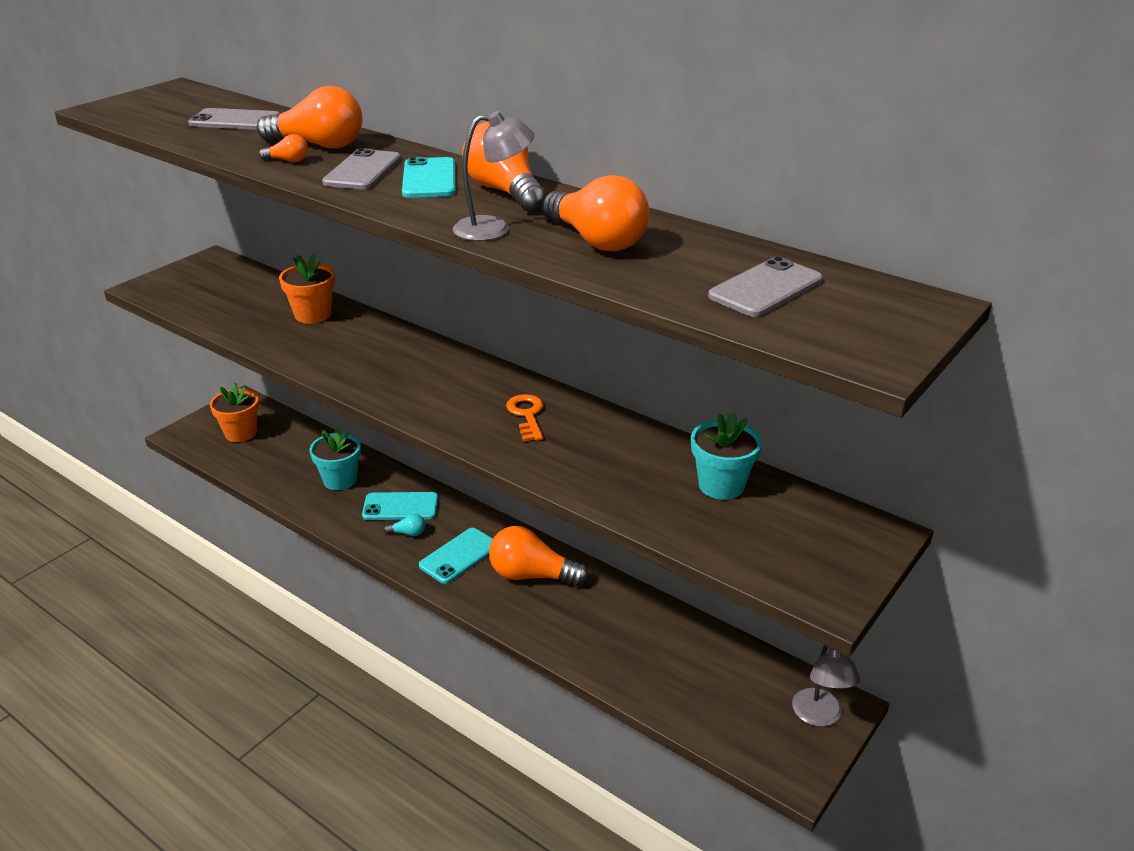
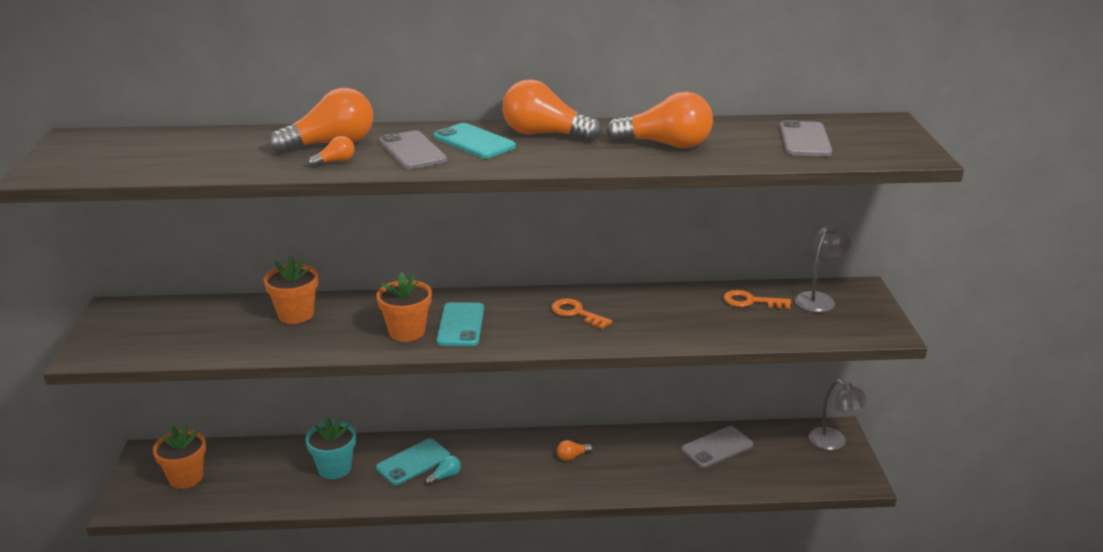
camera: 40 degrees left, 5 degrees down
grey phone [188,108,280,130] -> grey phone moved to [681,426,753,468]
turquoise phone [419,528,493,584] -> turquoise phone moved to [436,302,484,346]
grey lamp [453,111,535,241] -> grey lamp moved to [795,224,852,313]
orange light bulb [489,526,589,586] -> orange light bulb [557,440,593,461], size x0.44
turquoise flower pot [691,412,762,500] -> orange key [723,290,791,309]
none -> orange flower pot [376,272,432,342]

